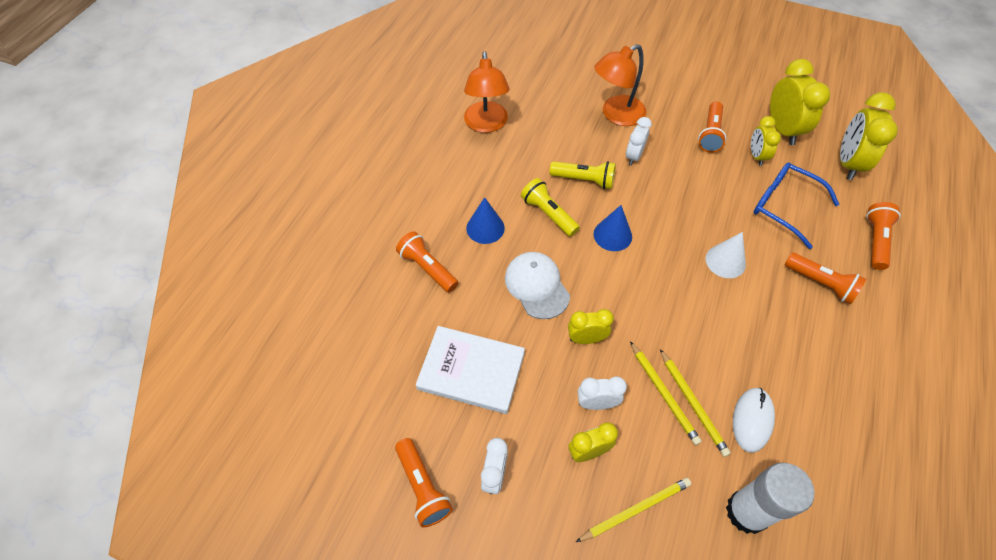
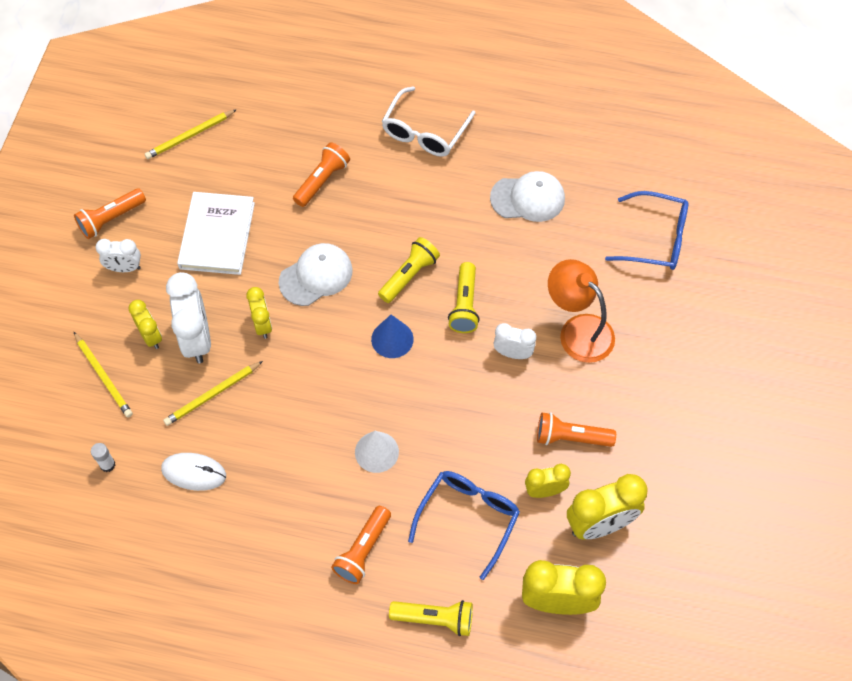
camera: 80 degrees right, 5 degrees up
orange lamp [464,51,509,133] -> white cap [490,171,565,222]
blue cone [466,197,505,244] -> none
white clock [578,376,627,410] -> white clock [166,272,211,364], size x1.72
yellow pencil [660,349,731,457] -> yellow pencil moved to [145,109,237,159]
white glue stick [726,462,815,534] -> white glue stick [91,443,115,472], size x0.42
orange flashlight [866,202,901,270] -> yellow flashlight [389,600,473,636]
none -> white glasses [382,86,475,157]
none -> blue glasses [605,191,688,270]

